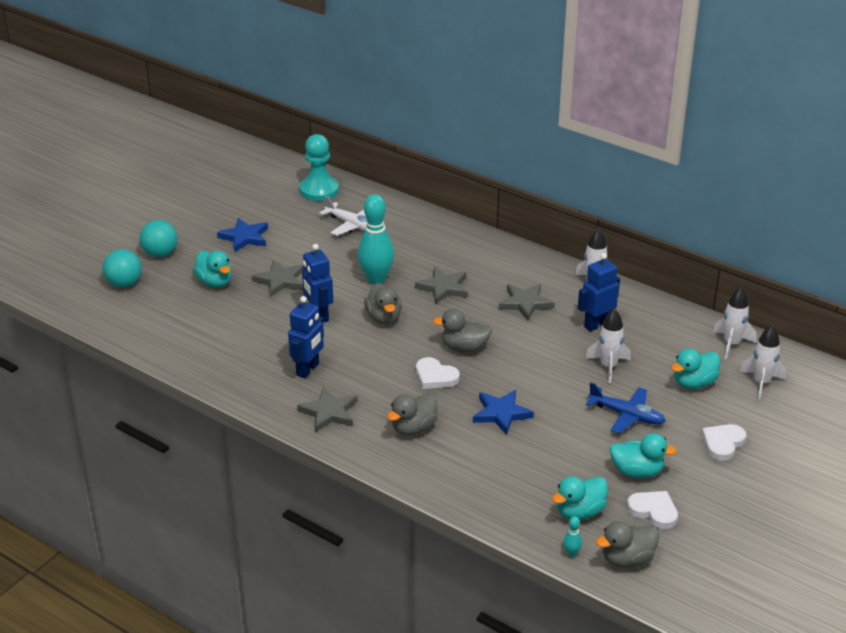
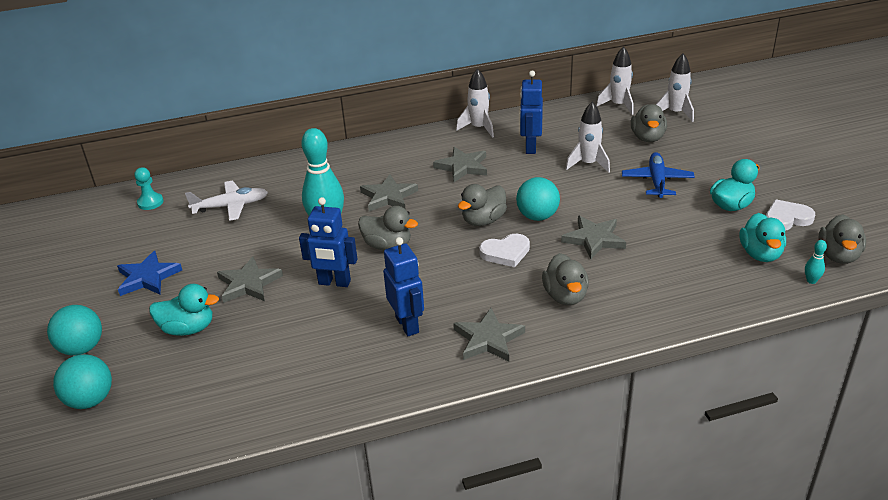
camera: 50 degrees left, 0 degrees up
turquoise pawn [300,134,339,201] -> turquoise pawn [134,167,164,210], size x0.55
blue star [473,390,534,435] -> grey star [561,216,626,259]
blue plane [586,382,666,433] -> blue plane turned 60 degrees counterclockwise [622,152,695,198]
turquoise duck [671,348,720,389] -> grey duck [631,104,667,142]
white heart [702,424,746,461] -> none
none -> turquoise ball [516,177,560,221]

